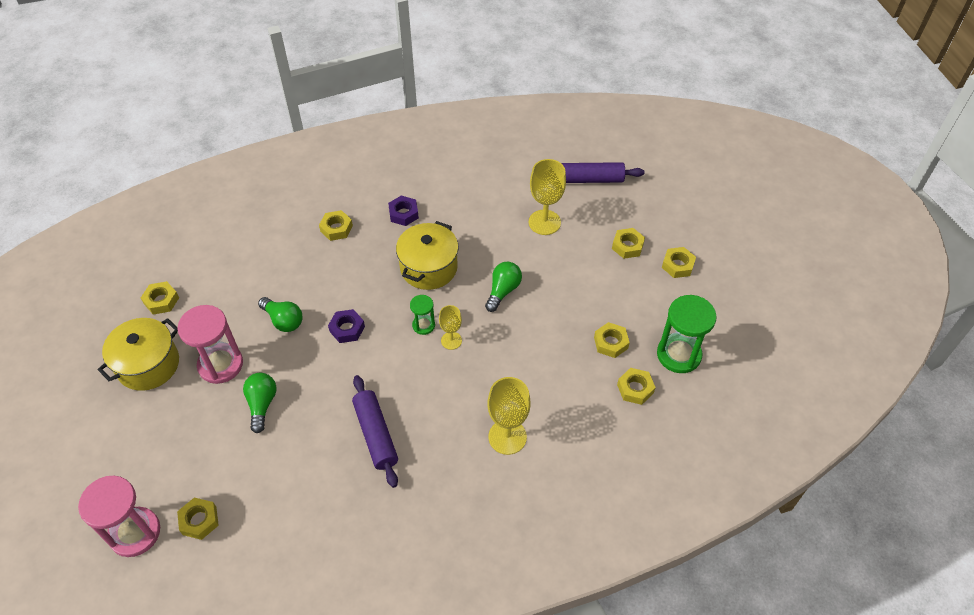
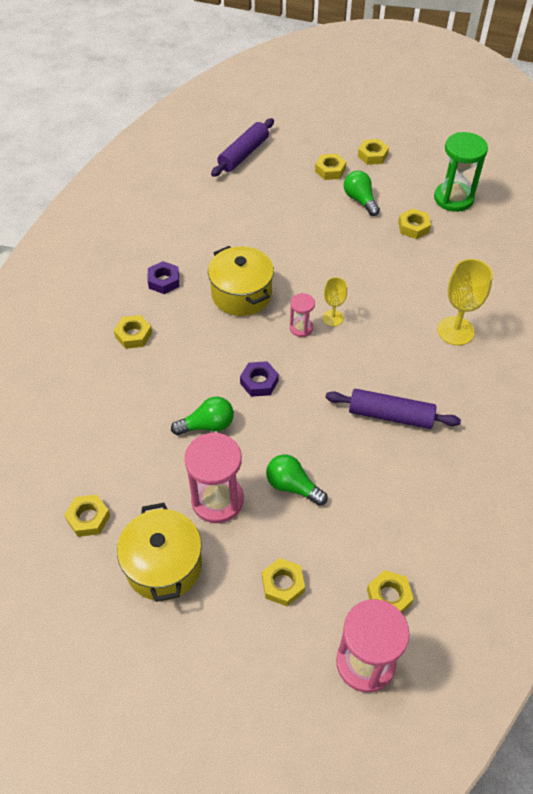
camera: 55 degrees left, 0 degrees up
green hourglass [410,295,435,335] -> pink hourglass [290,293,315,337]
green light bulb [485,262,522,312] -> green light bulb moved to [344,171,380,216]
yellow goblet [528,159,566,235] -> none
yellow nut [617,368,656,405] -> yellow nut moved to [262,558,305,606]

